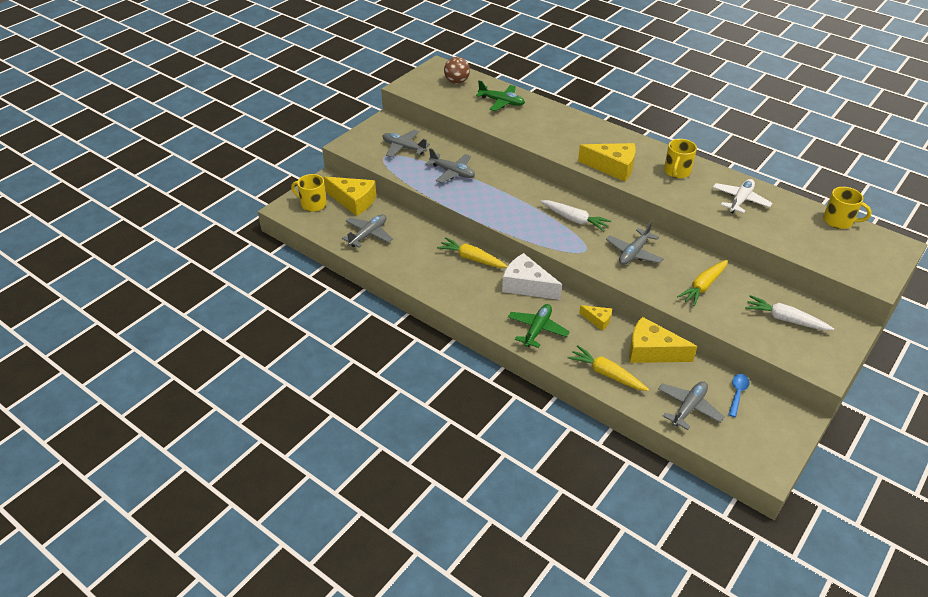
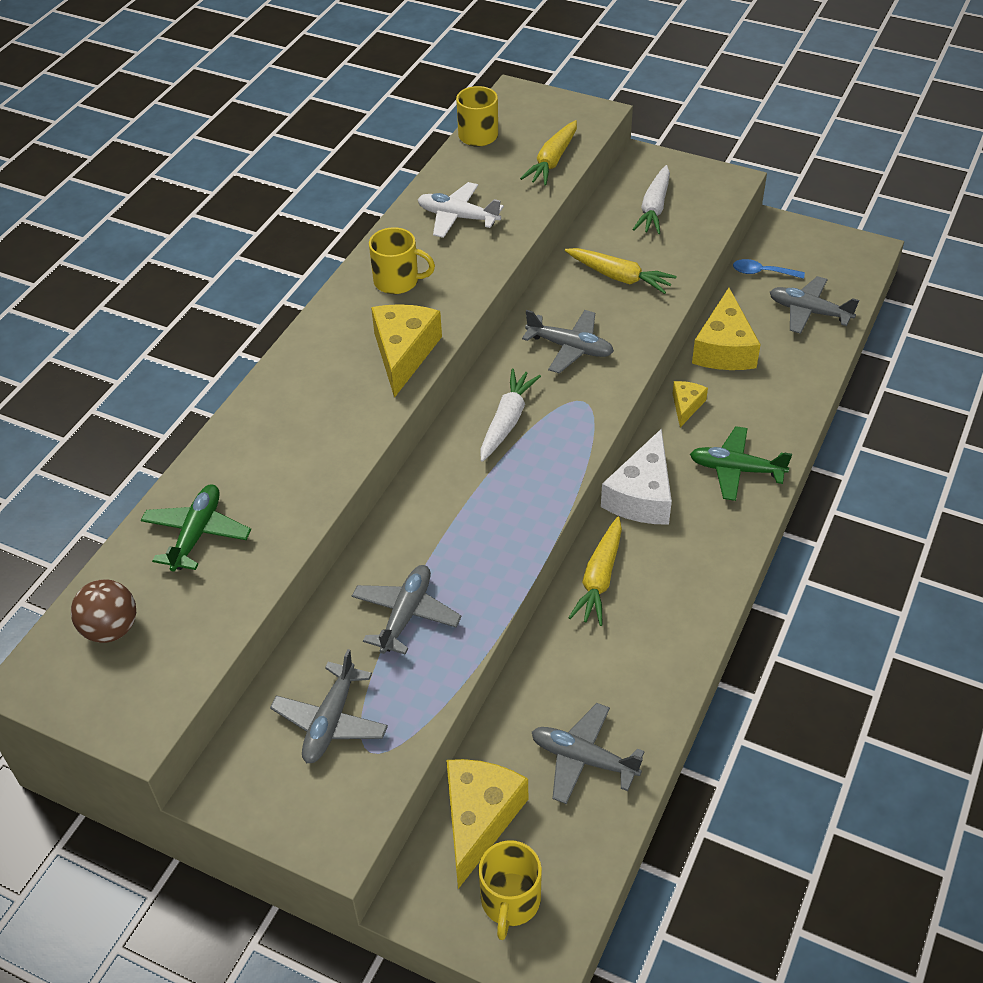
camera: 100 degrees left, 5 degrees up
yellow carrot [567,345,649,391] -> yellow carrot moved to [520,120,577,186]

